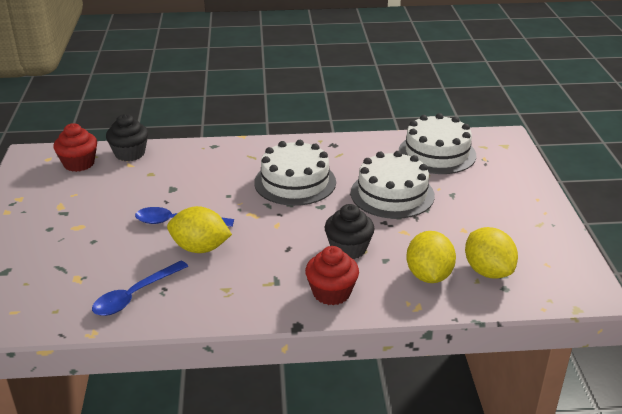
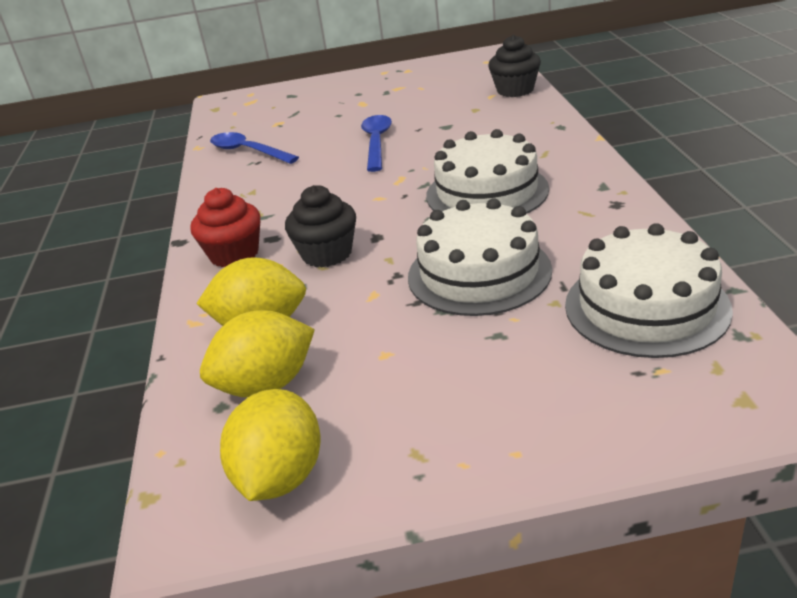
camera: 90 degrees right, 0 degrees up
red cupcake [53,123,97,172] -> none
yellow lemon [167,206,232,253] -> yellow lemon moved to [220,389,321,501]

